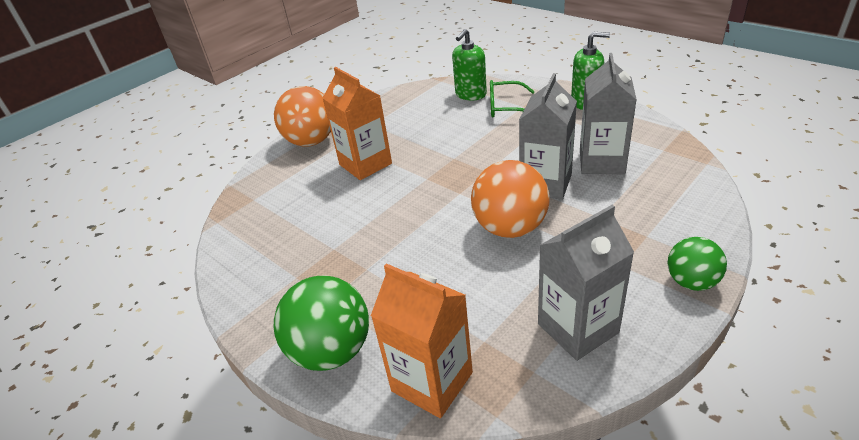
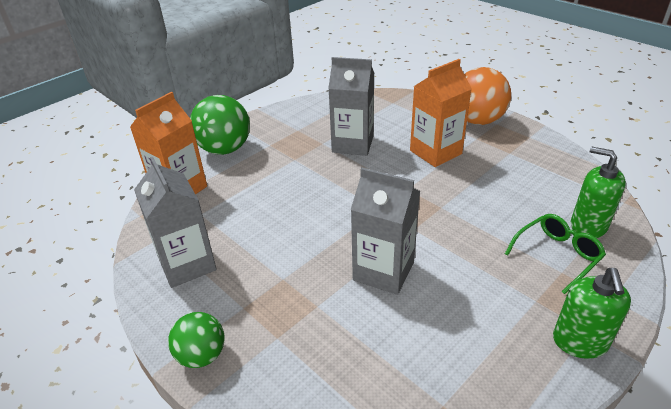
camera: 90 degrees right, 0 degrees up
orange ball [471,160,549,238] -> none
green glasses [490,80,535,117] -> green glasses turned 45 degrees clockwise [505,214,606,294]
grey carton [580,53,637,174] -> grey carton moved to [328,57,374,156]

